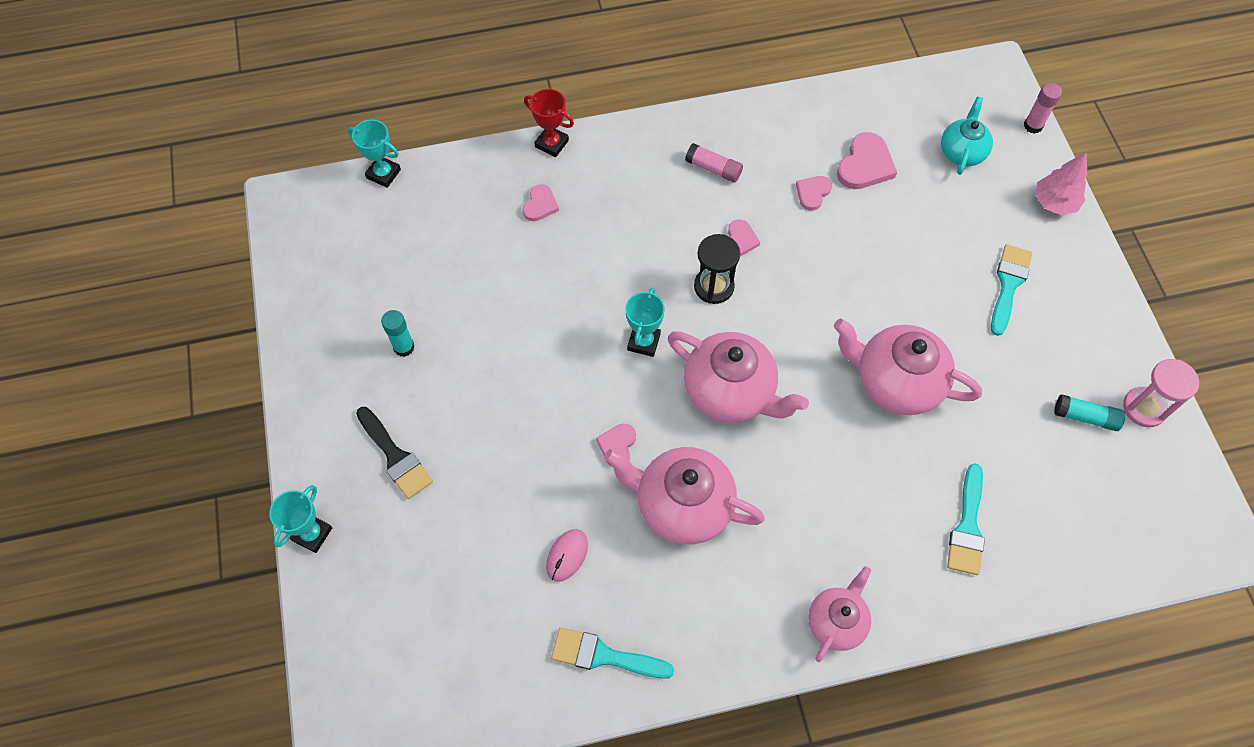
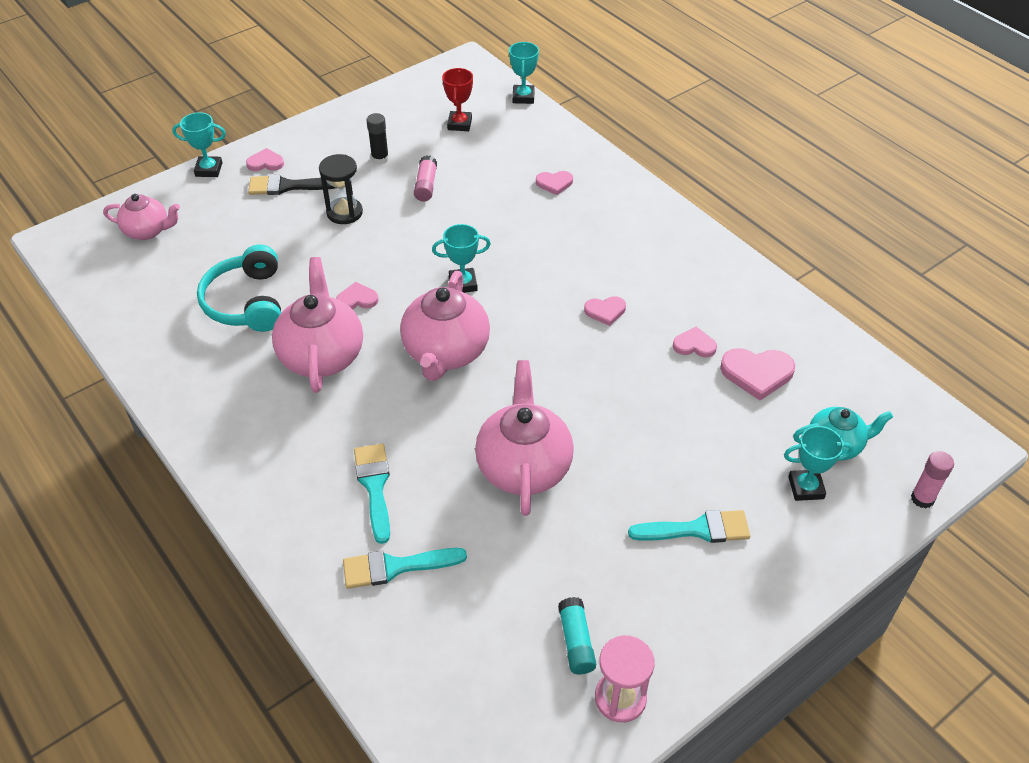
camera: 65 degrees right, 15 degrees down
black brush [356,407,433,499] -> black brush turned 60 degrees clockwise [248,174,336,195]
turquoise glue stick [381,310,415,357] -> black glue stick [366,113,389,164]
red trophy [524,89,574,157] -> red trophy moved to [442,68,473,131]
pink mouse [546,529,588,582] -> turquoise headphones [197,245,281,332]
turquoise brush [551,627,674,679] -> turquoise brush moved to [354,444,390,544]
pink glue stick [685,143,743,182] -> pink glue stick moved to [414,155,437,201]
black hourglass [694,234,740,304] -> black hourglass moved to [319,154,363,224]
pink teapot [808,566,871,662] -> pink teapot moved to [103,194,180,240]
pink tree [1035,152,1088,215] -> none
none -> pink heart [246,148,284,171]
none -> turquoise trophy [784,426,853,501]

